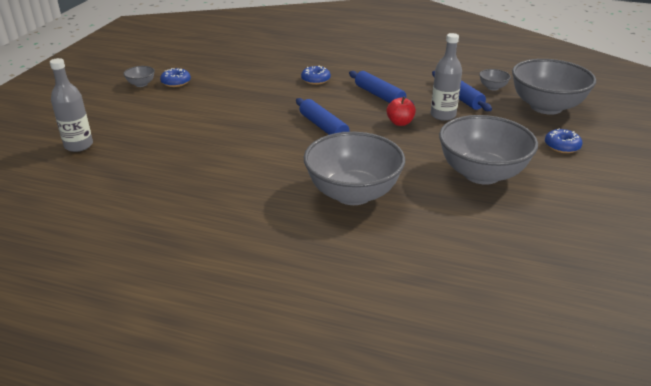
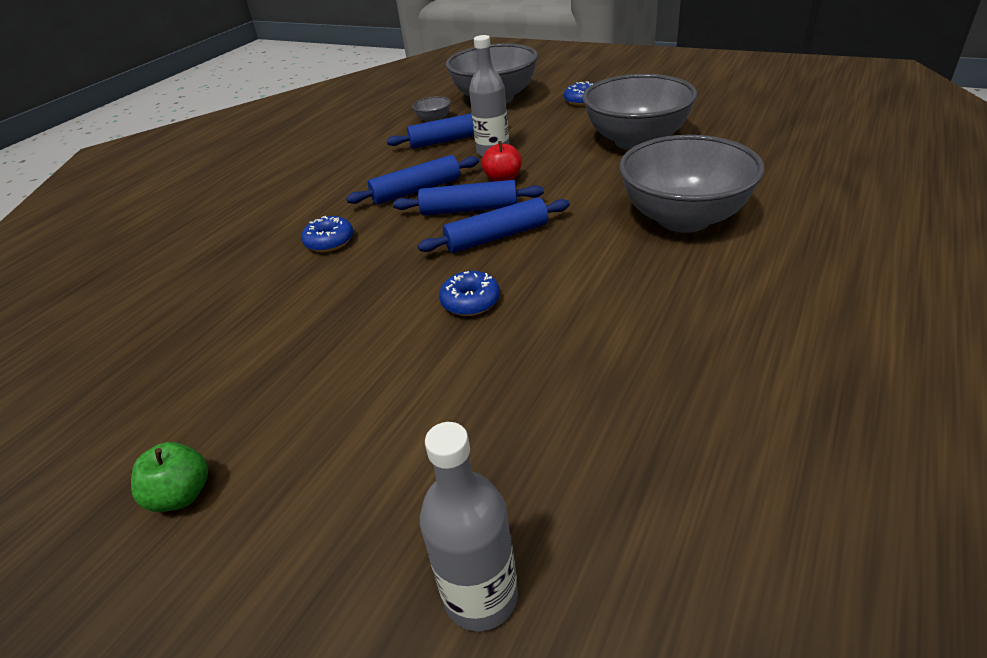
camera: 75 degrees left, 5 degrees up
grey bowl [124,66,155,87] -> green apple [131,442,208,512]
blue donut [160,68,191,87] -> blue donut moved to [439,271,500,316]
none -> blue rolling pin [393,180,544,216]

